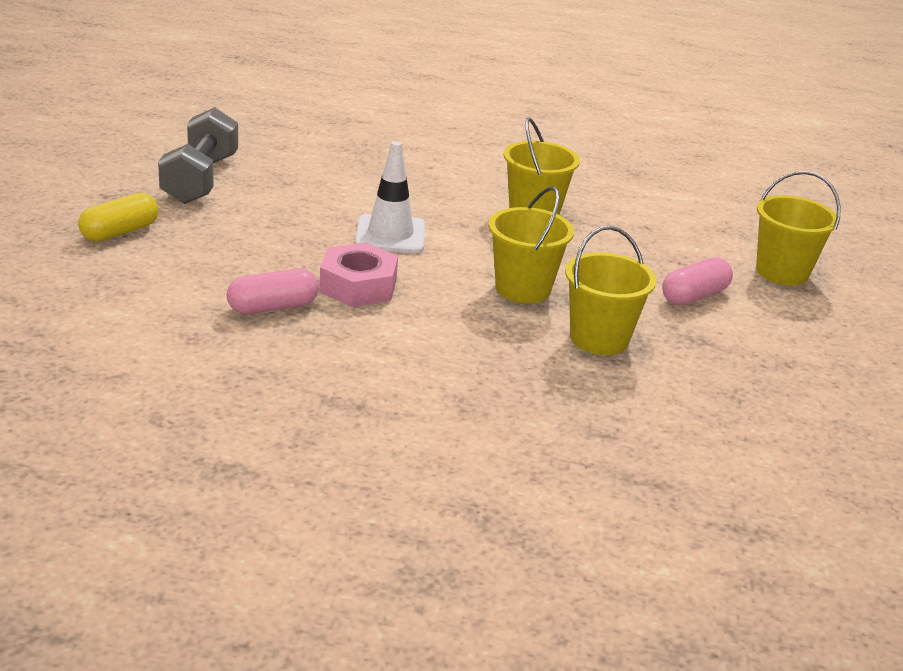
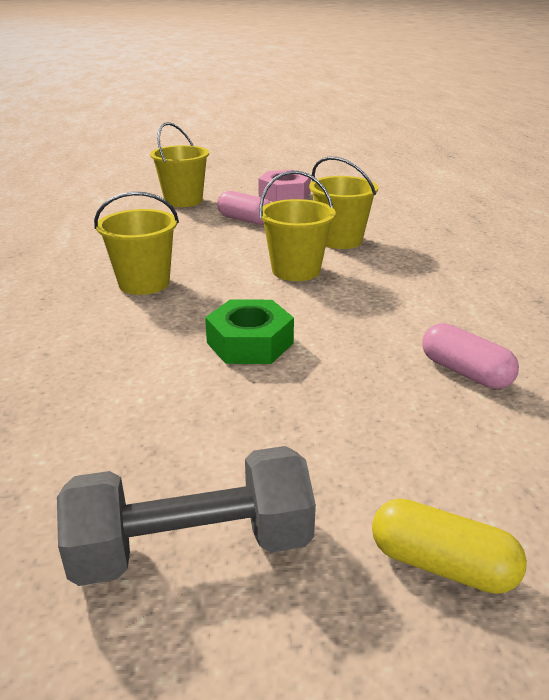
camera: 105 degrees left, 0 degrees up
pink nut [319,243,398,307] -> pink nut moved to [258,170,311,202]
white traffic cone [355,141,425,253] -> green nut [205,299,294,364]

